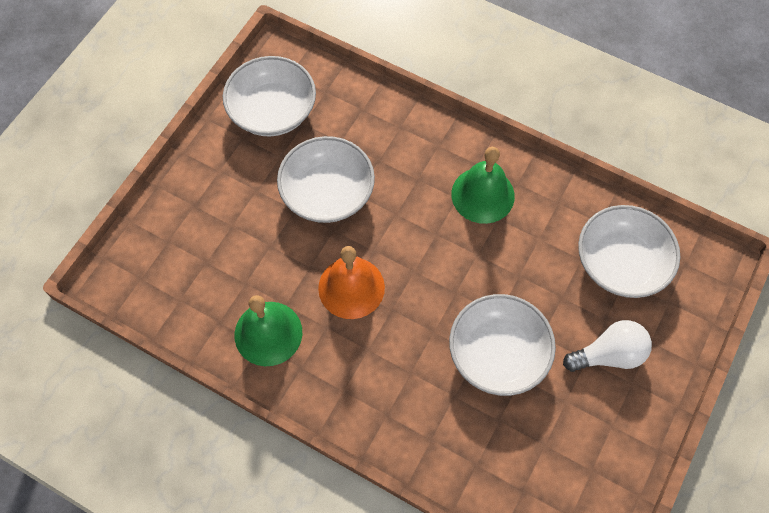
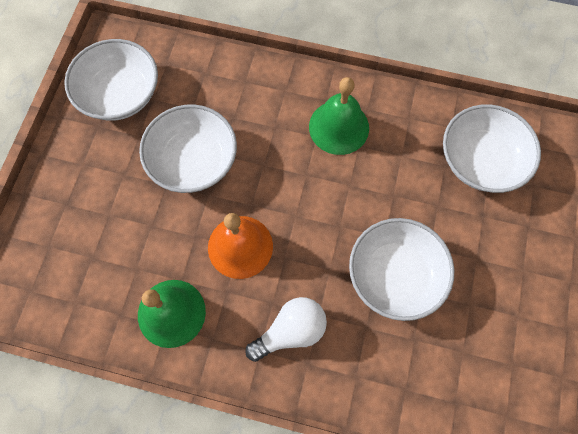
camera: 15 degrees left, 5 degrees up
white light bulb [563,320,652,372] -> white light bulb moved to [245,297,327,362]

